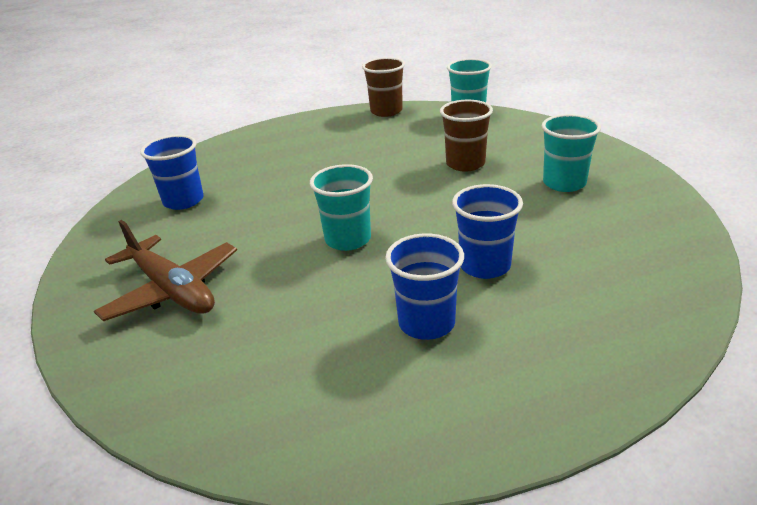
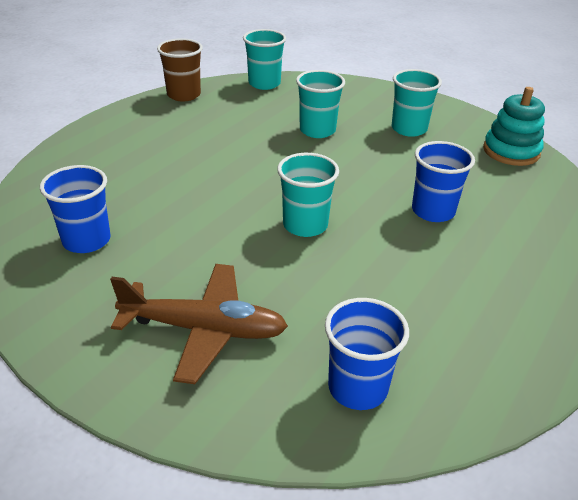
camera: 40 degrees left, 5 degrees up
blue cup [385,233,464,340] -> blue cup moved to [325,298,409,410]
brown cup [440,100,493,172] -> turquoise cup [296,70,345,138]
none -> turquoise stacking toy [483,87,545,166]

